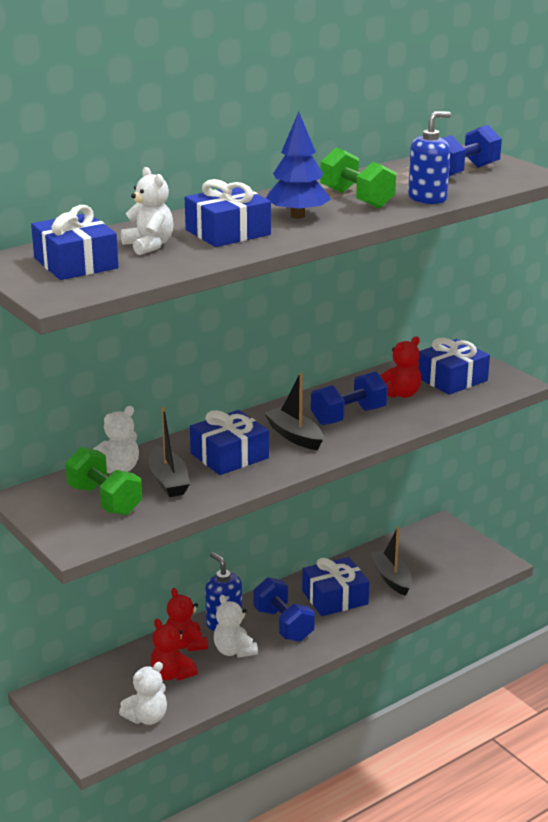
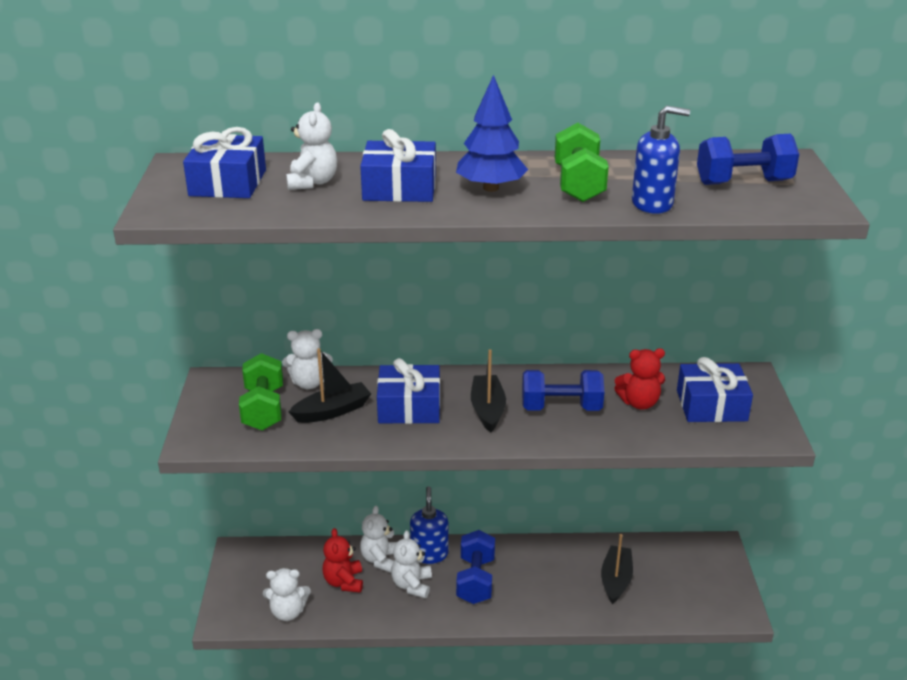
camera: 35 degrees right, 5 degrees up
black boat [149,407,190,497] -> black boat turned 135 degrees counterclockwise [289,348,371,423]
red teddy bear [166,588,208,651] -> white teddy bear [360,506,397,573]
blue gift [302,557,369,616] -> none

